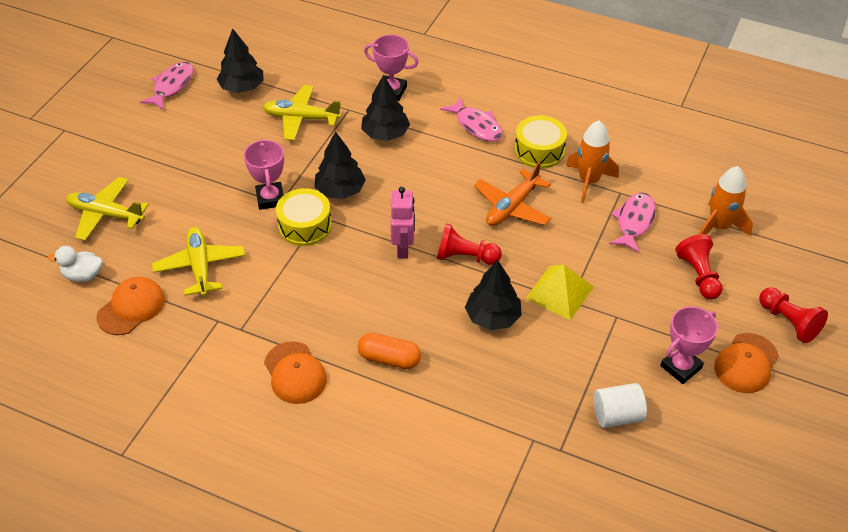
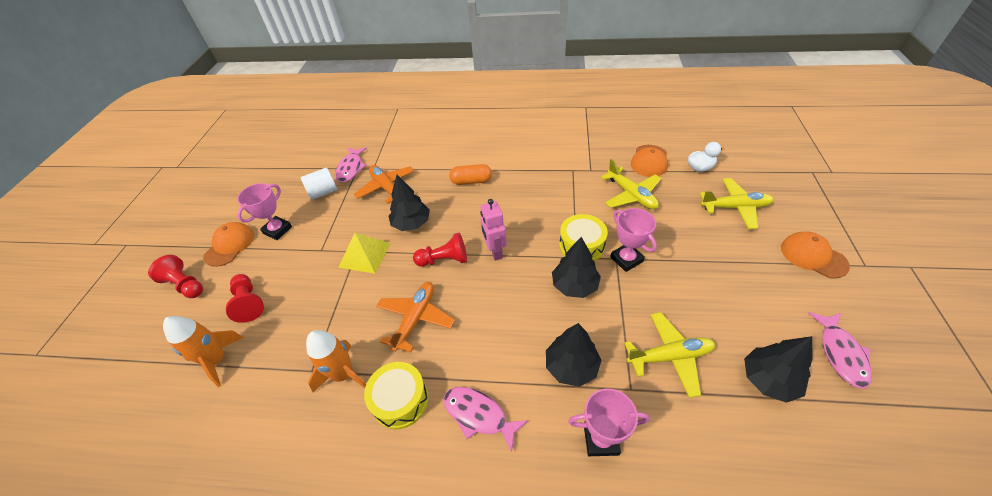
camera: 165 degrees right, 0 degrees up
orange cap [264,341,327,404] -> orange cap moved to [781,231,850,279]
pink fish [609,193,656,253] -> pink fish moved to [335,147,367,182]
none -> orange plane [354,165,414,204]

